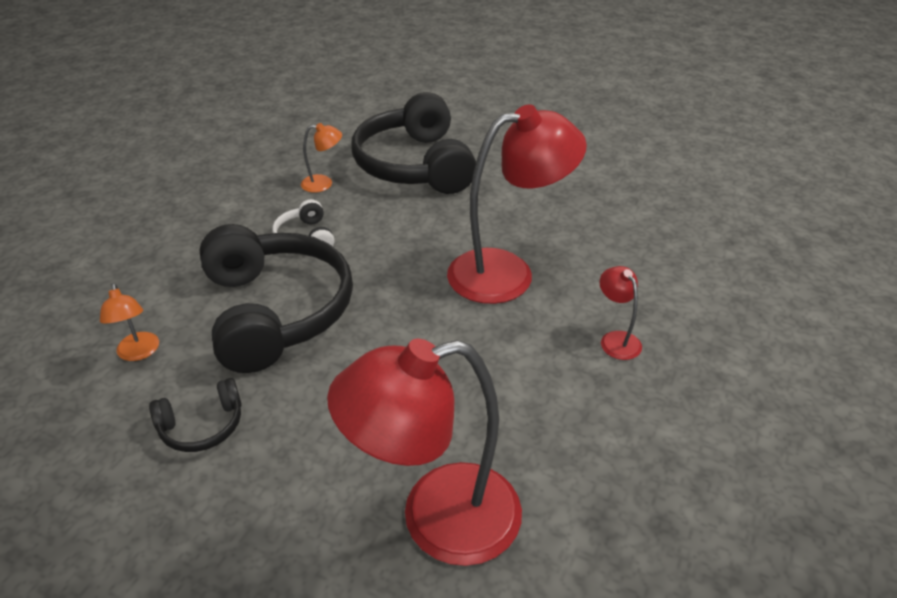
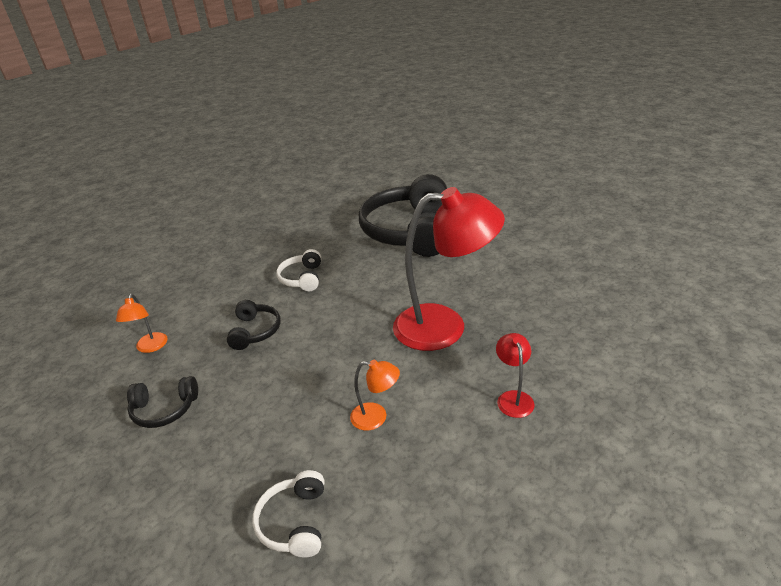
camera: 20 degrees right, 5 degrees down
black headphones [199,224,353,373] -> black headphones [227,300,281,350], size x0.44
orange lamp [301,123,342,193] -> orange lamp moved to [350,360,400,431]
red lamp [327,339,522,566] -> white headphones [253,470,324,557]

